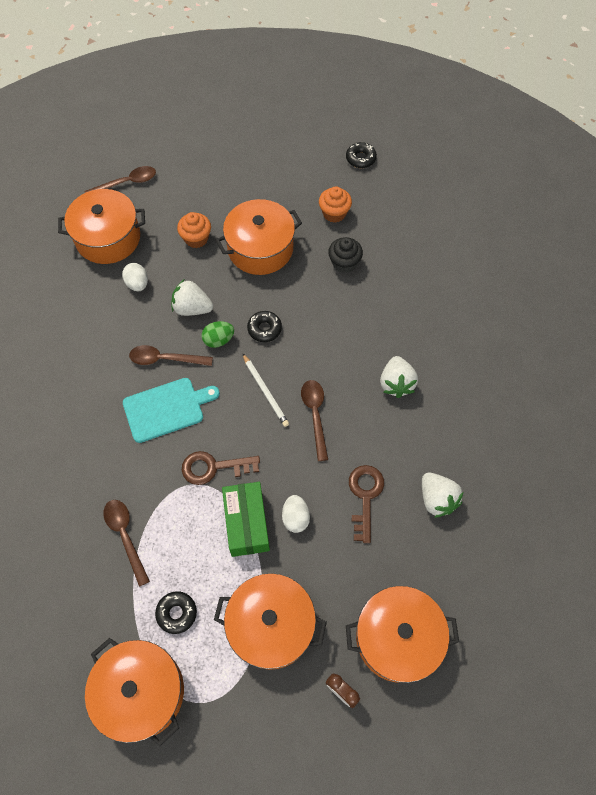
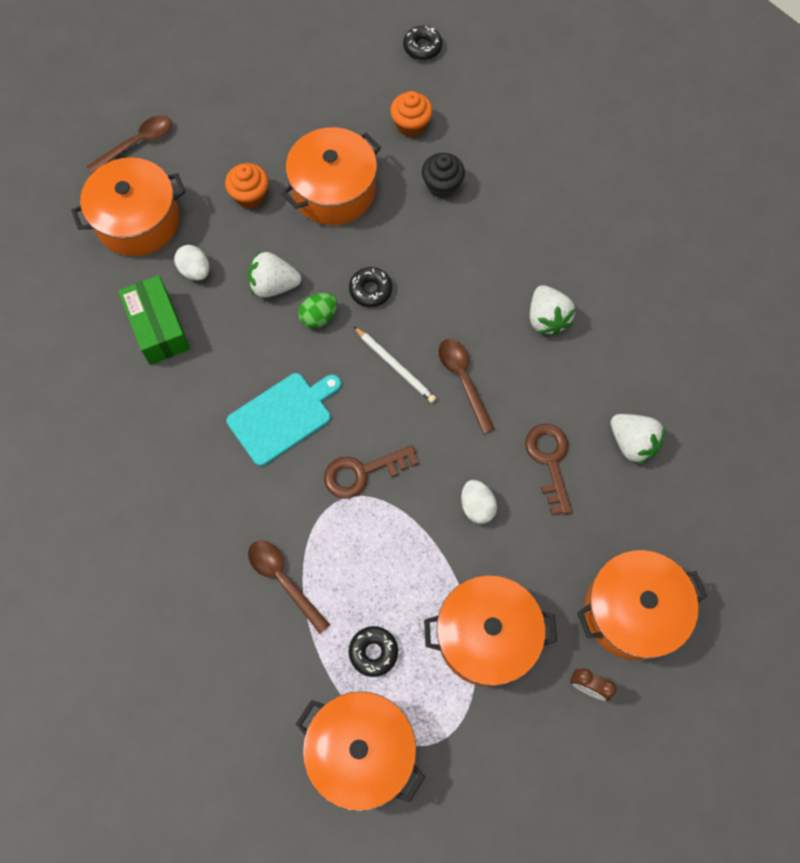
camera: 15 degrees left, 5 degrees up
brown spoon [129,345,213,366] -> none
green box [222,482,270,557] -> green box moved to [118,275,190,365]

